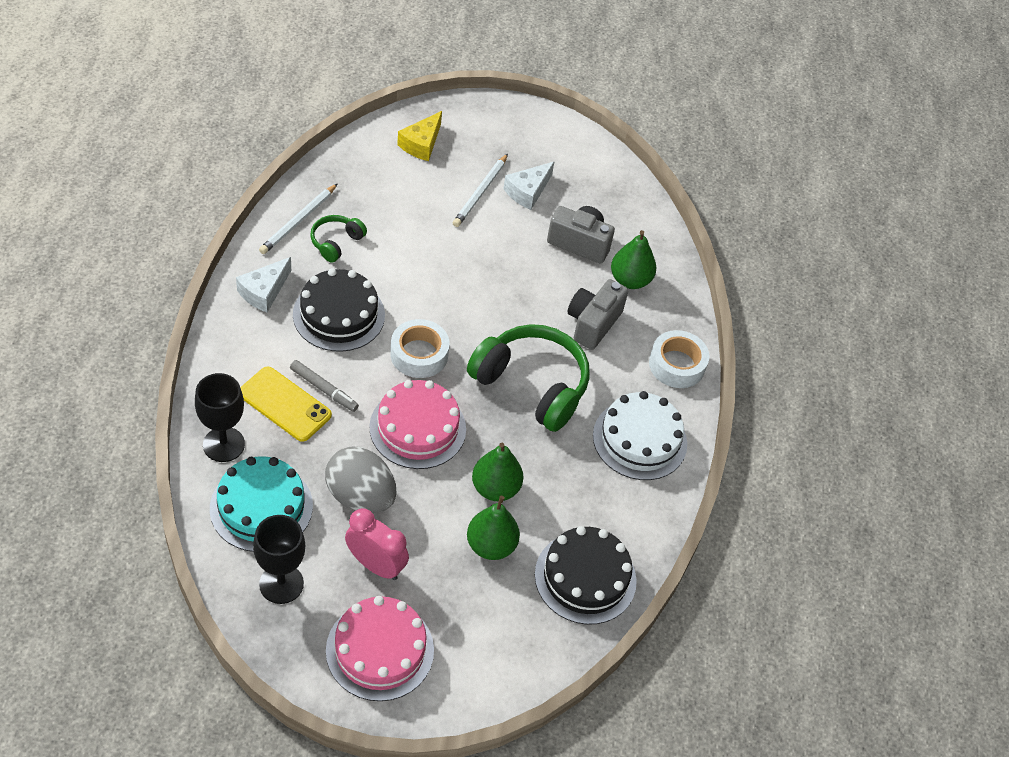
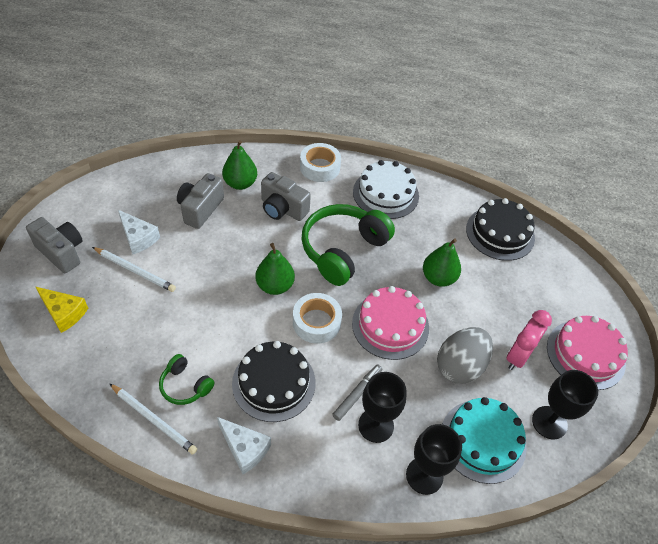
camera: 85 degrees left, 0 degrees up
yellow phone [240,366,332,442] -> black goblet [358,372,407,443]
green pear [467,496,520,560] -> green pear moved to [255,243,295,295]
none -> grey camera [26,217,83,273]

